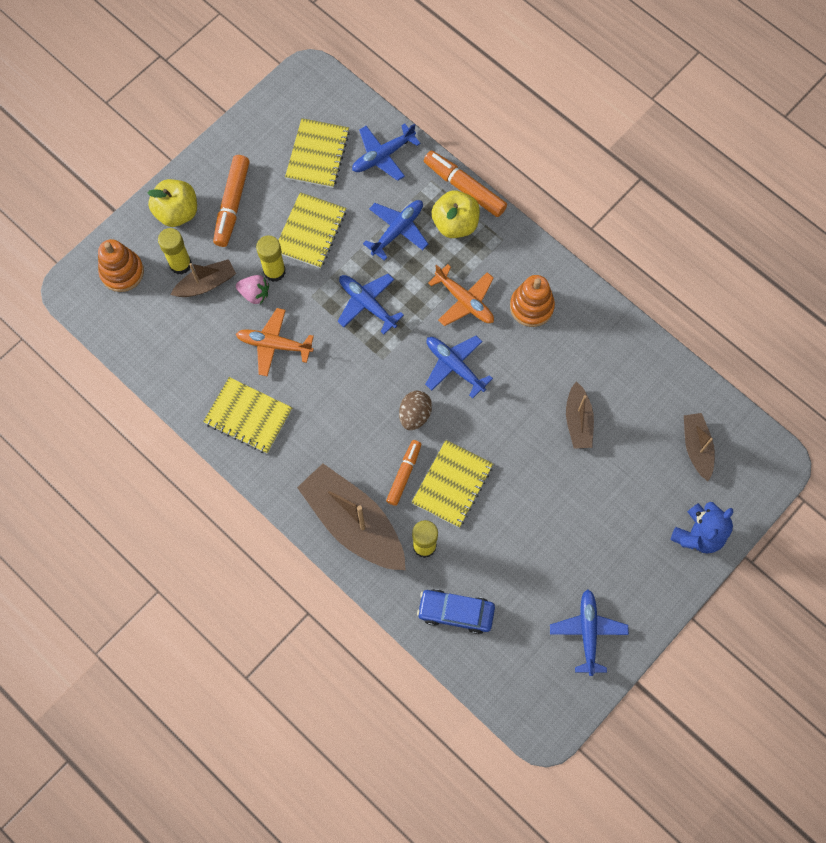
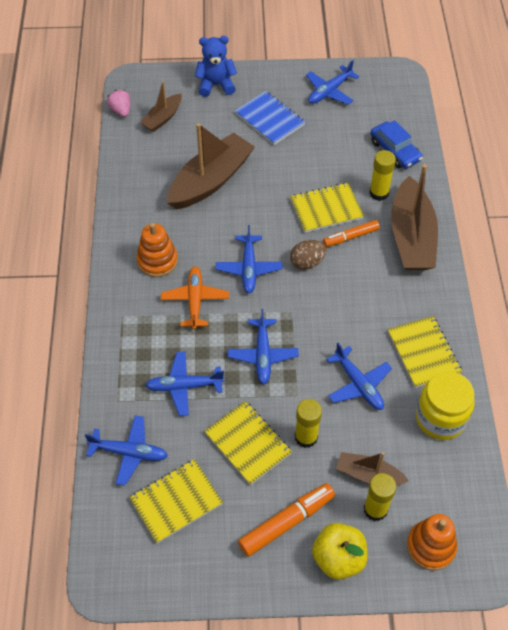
camera: 135 degrees left, 15 degrees down
pink strawberry [236,275,269,304] -> pink strawberry moved to [107,90,130,117]
orange plane [236,308,314,377] -> blue plane [326,343,392,410]
yellow notebook [278,192,346,268] -> yellow notebook turned 75 degrees clockwise [204,401,292,485]
orange marker [424,151,507,217] -> none
yellow apple [431,190,480,238] -> none
brown boat [566,381,594,449] -> brown boat [167,123,255,209], size x1.88
none -> blue notebook [235,91,305,145]
none -> yellow jar [416,371,475,440]

